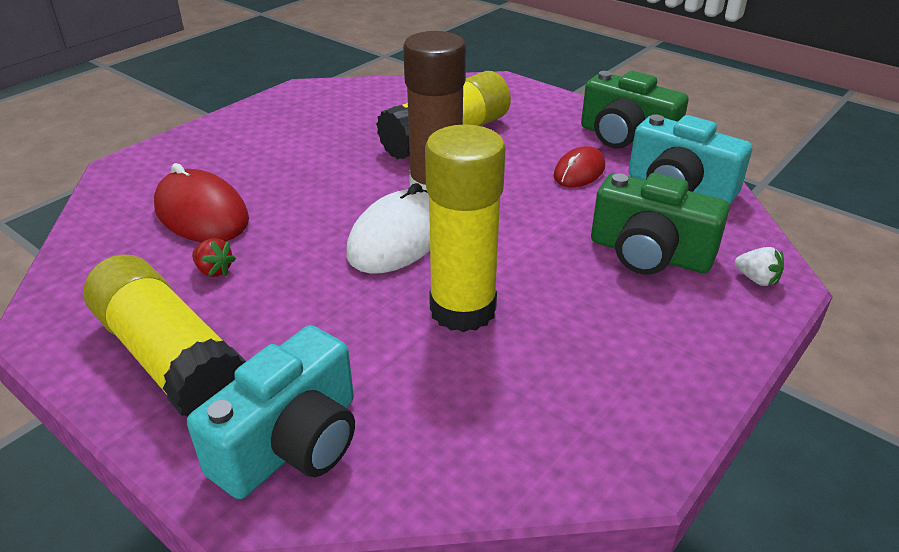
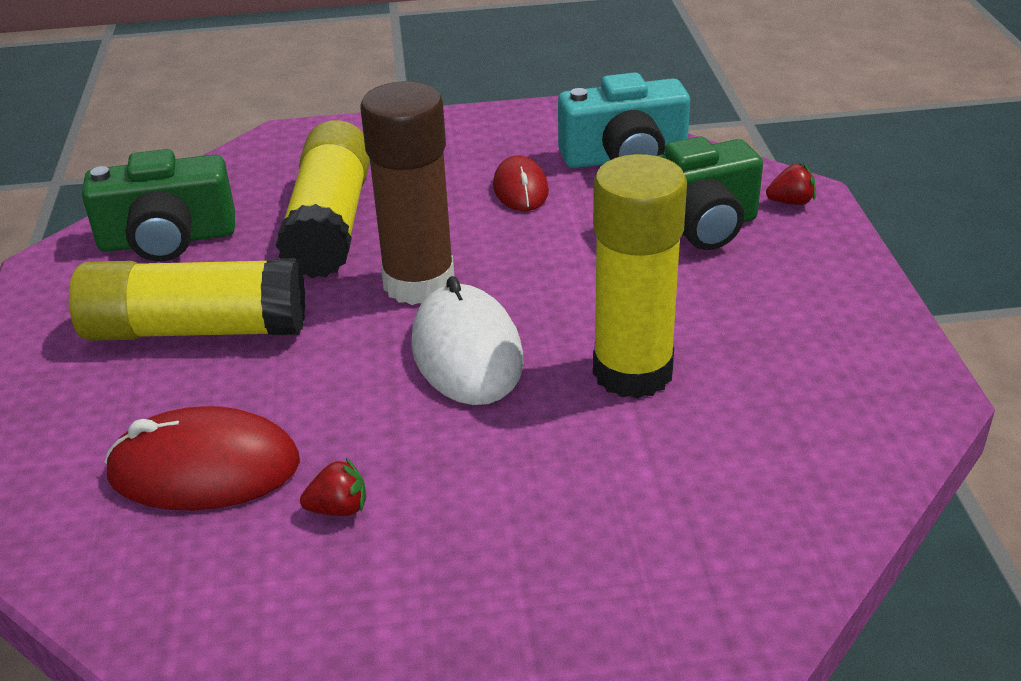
camera: 45 degrees left, 0 degrees up
yellow glue stick [83,255,246,417] -> yellow glue stick moved to [69,258,305,341]
turquoise camera [187,325,355,499] -> none
green camera [581,71,689,149] -> green camera moved to [82,149,235,262]
white strawberry [735,247,784,286] -> red strawberry [766,164,816,205]

